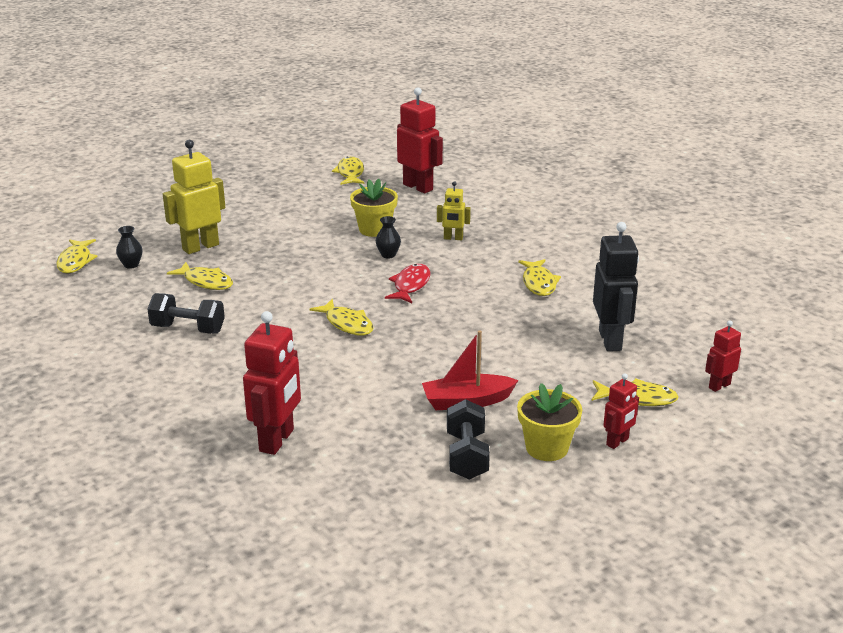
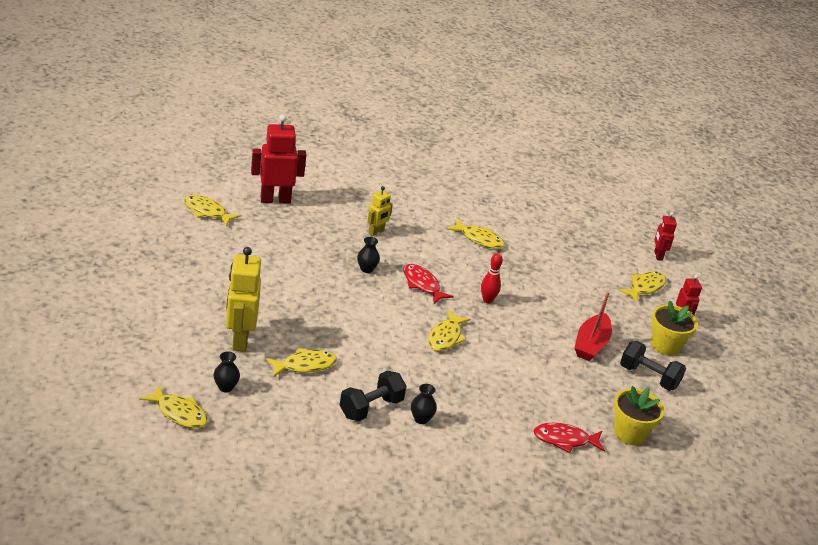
camera: 60 degrees left, 5 degrees up
red robot [243,311,301,455] -> red fish [533,423,605,453]
yellow fish [309,299,374,335] -> yellow fish turned 120 degrees clockwise [428,310,470,351]
yellow flower pot [350,179,398,237] -> yellow flower pot moved to [613,386,664,445]
black robot [593,222,639,351] -> none
none -> black vase [411,384,437,424]
none -> red bowling pin [481,253,503,304]

